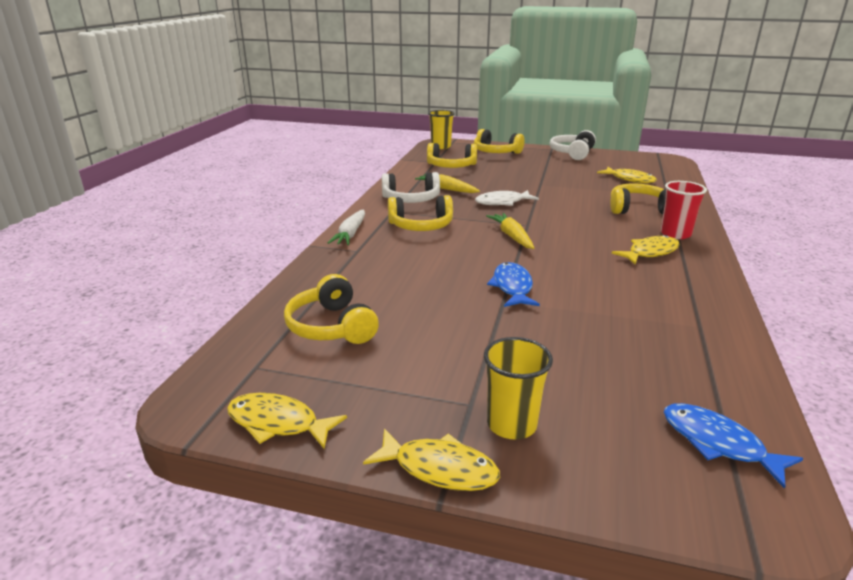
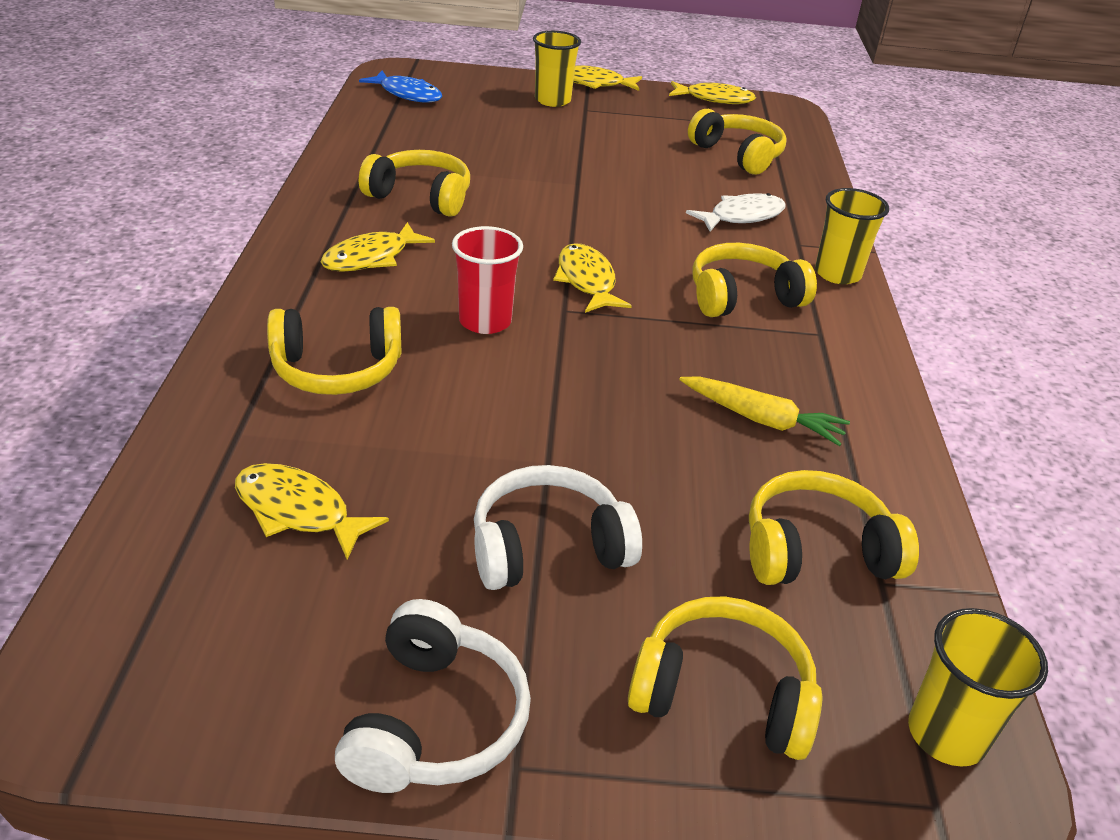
camera: 165 degrees right, 10 degrees up
white carrot [328,209,365,245] -> yellow cup [815,188,889,284]
white headphones [382,172,440,203] -> white headphones moved to [474,465,642,590]
white fish [475,190,539,206] -> white fish moved to [686,193,786,232]
yellow carrot [486,213,534,249] -> yellow fish [553,243,632,313]
blue fish [487,262,540,307] -> none
red cup [661,181,707,239] -> red cup moved to [452,226,523,334]
none -> yellow headphones [359,150,470,217]

